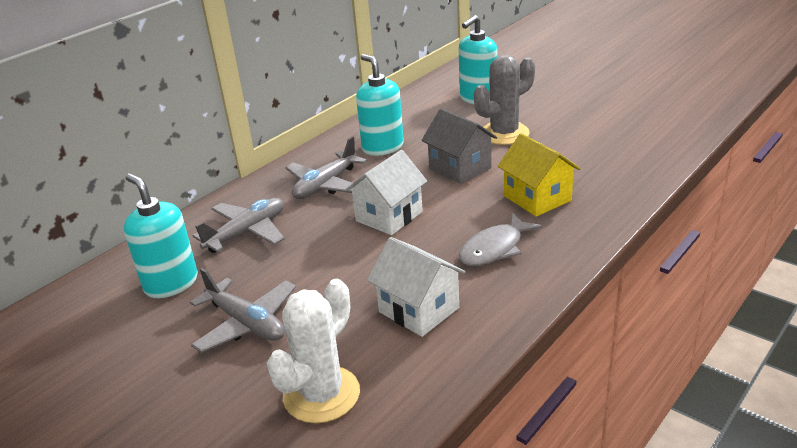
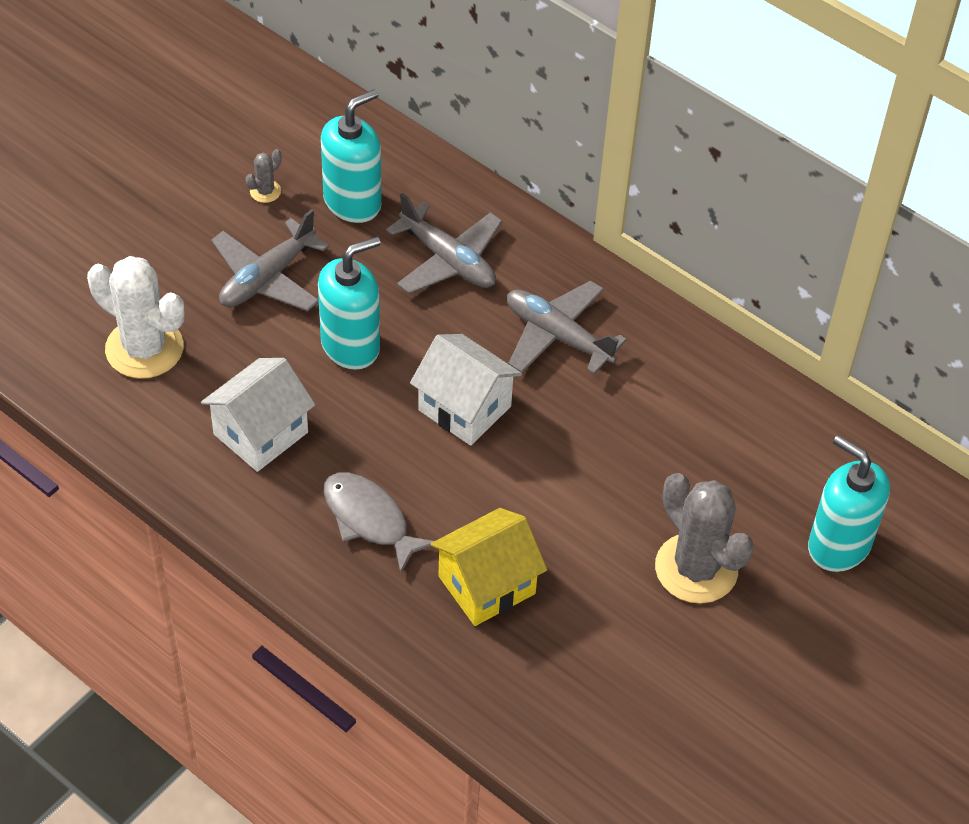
camera: 85 degrees right, 20 degrees up
turquoise soap dispenser [356,54,404,156] -> turquoise soap dispenser moved to [318,237,381,370]
grey house [421,109,497,184] -> none
none -> grey cactus [246,149,282,203]

